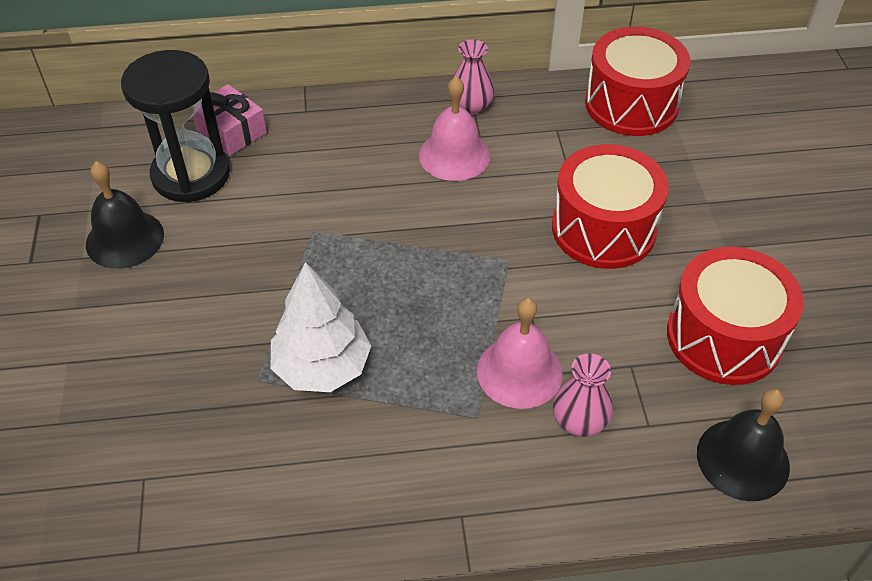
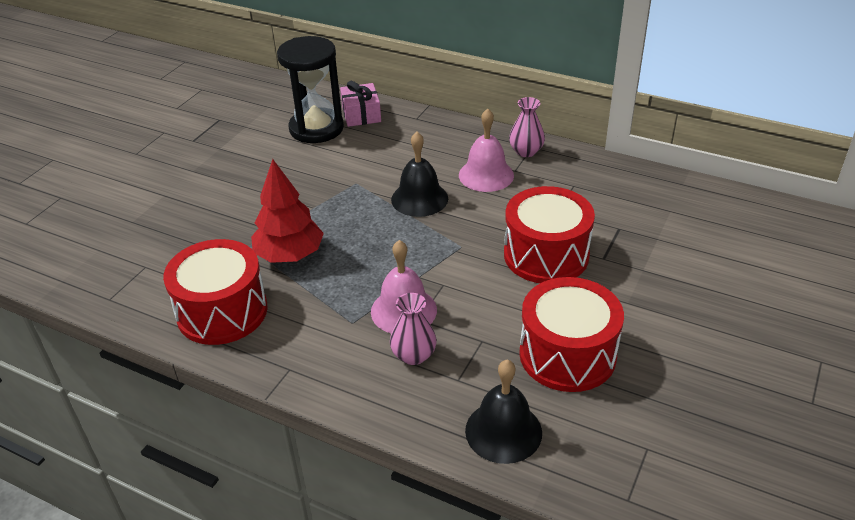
camera: 35 degrees right, 10 degrees down
black bell [86,161,164,269] -> black bell moved to [391,132,448,217]
white tree [271,262,371,392] -> red tree [251,159,324,263]
red drum [585,27,691,136] -> red drum moved to [163,239,268,345]

